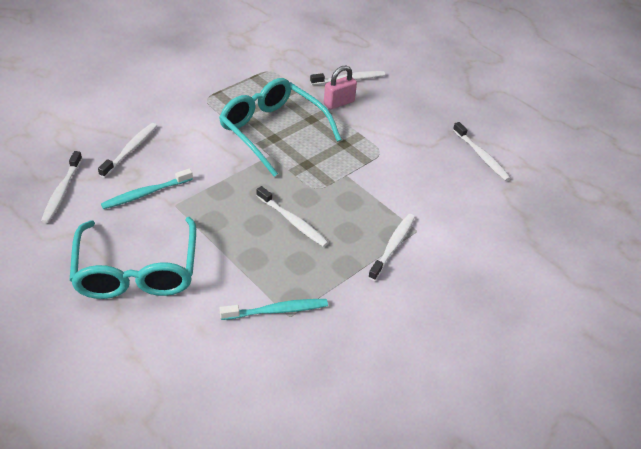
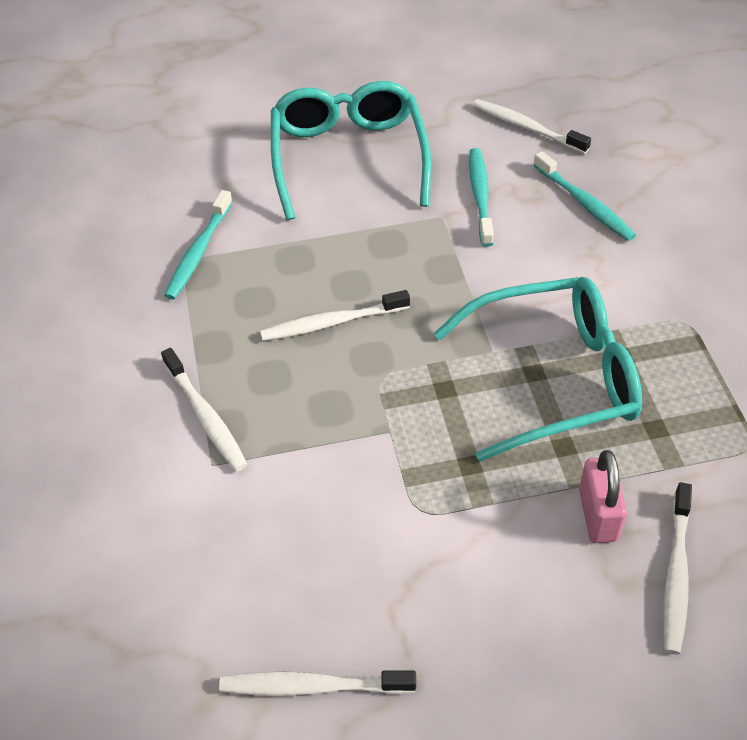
camera: 125 degrees right, 5 degrees up
turquoise glasses [70,217,196,299] -> turquoise glasses turned 60 degrees clockwise [271,81,432,220]
white toothbrush [98,123,157,178] -> turquoise toothbrush [533,151,636,241]

